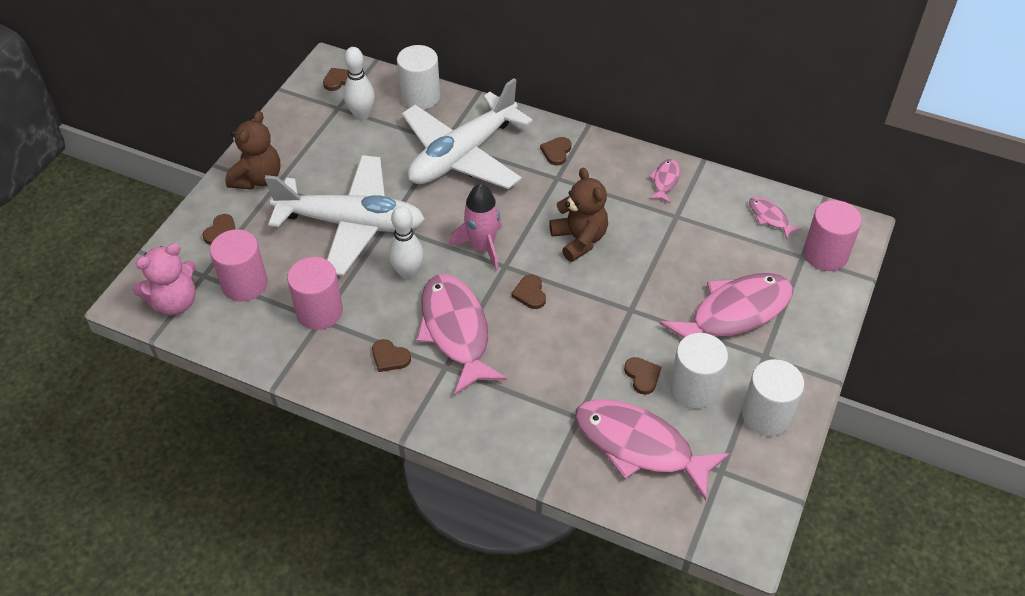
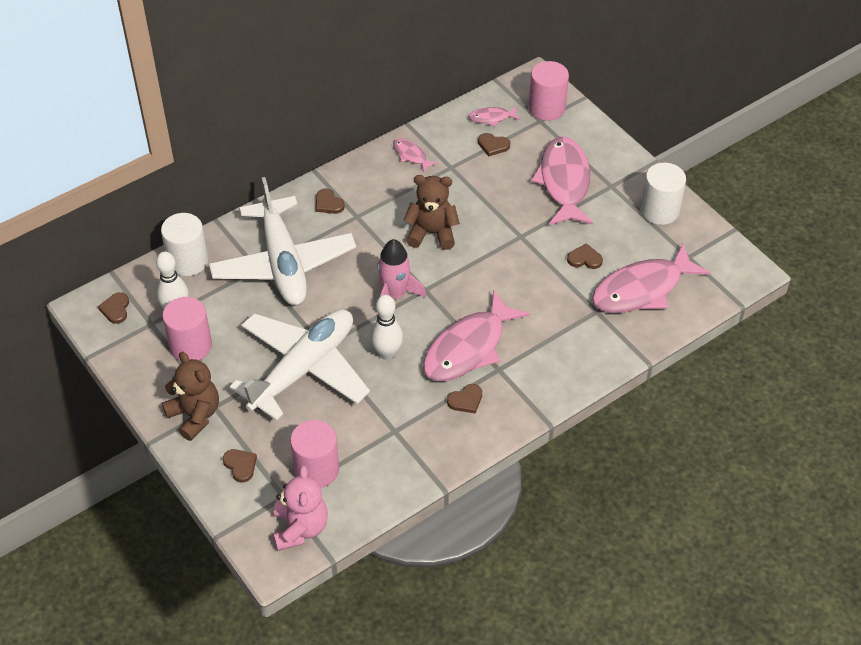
camera: 60 degrees left, 0 degrees up
pink cylinder [287,257,343,330] -> pink cylinder moved to [162,297,212,361]
pink fish [416,274,507,395] -> pink fish turned 60 degrees counterclockwise [423,291,530,381]
brown heart [511,275,546,309] -> brown heart moved to [478,133,510,156]
white cylinder [670,333,728,409] -> none

